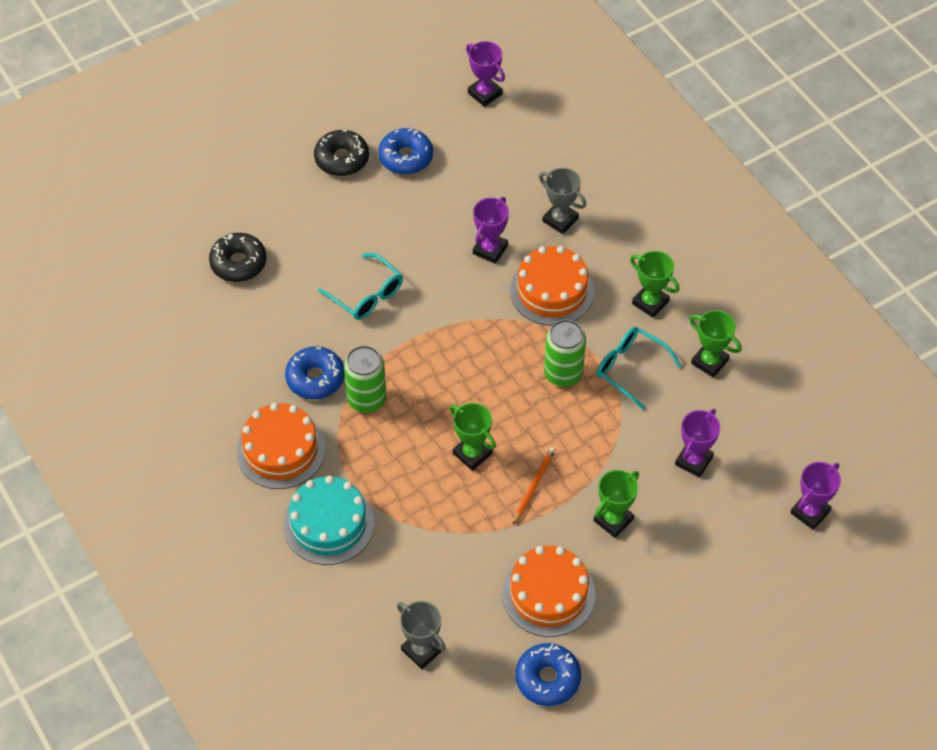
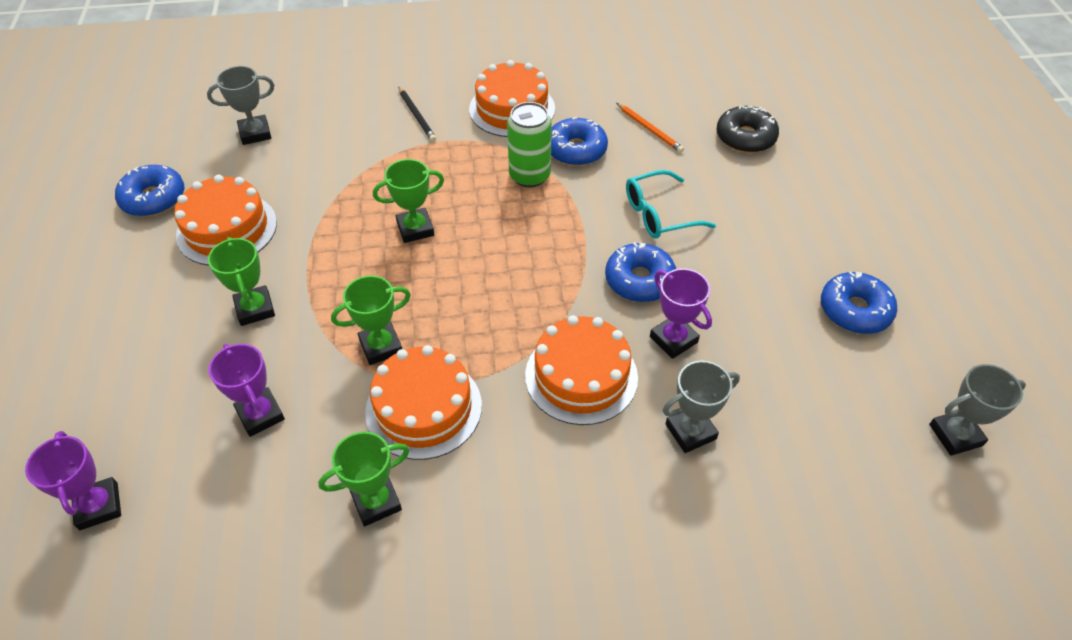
camera: 115 degrees right, 5 degrees down
turquoise cake [283,476,374,565] -> black pencil [398,86,436,141]
black donut [314,130,369,176] -> none
purple trophy [466,41,505,107] -> grey trophy [929,364,1026,456]
orange pencil [513,447,556,524] -> orange pencil moved to [617,103,684,153]
green can [544,319,586,387] -> none
turquoise glasses [597,327,682,410] -> orange cake [365,345,482,460]
green trophy [630,251,679,318] -> green trophy moved to [331,275,411,365]
none -> blue donut [605,242,676,302]

